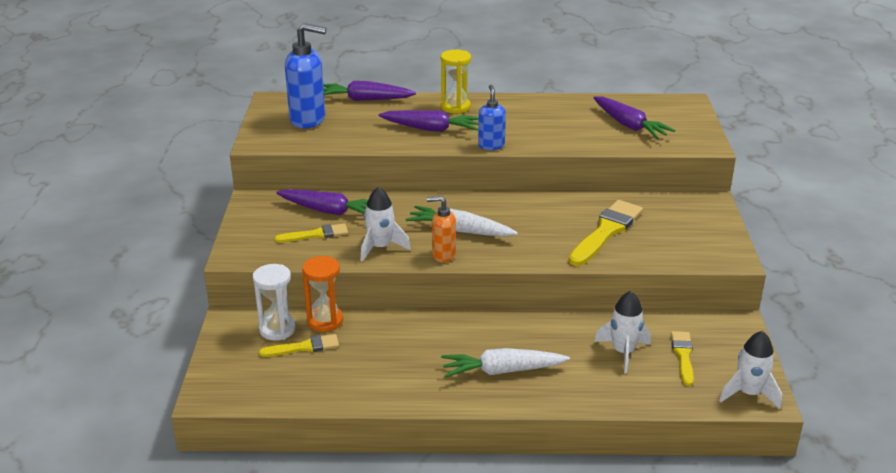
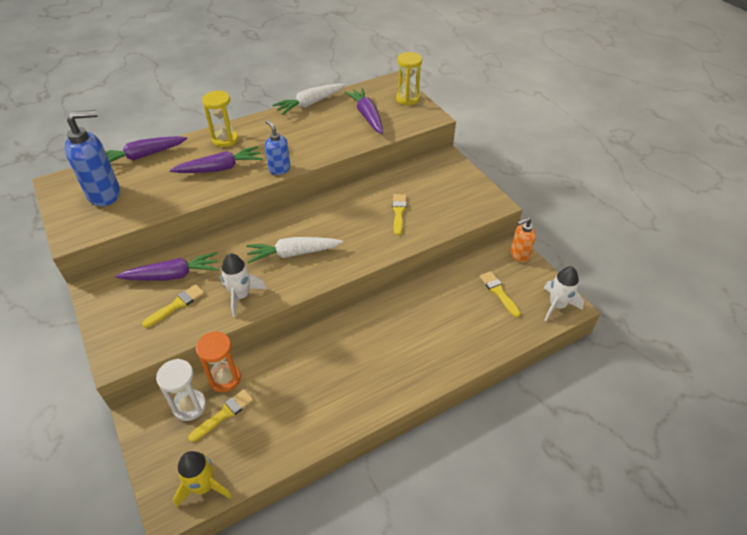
camera: 30 degrees left, 15 degrees up
orange soap dispenser [427,196,456,263] -> orange soap dispenser moved to [510,218,536,263]
white carrot [441,348,570,378] -> white carrot moved to [272,84,345,115]
yellow brush [569,200,643,266] -> yellow brush [392,194,407,235], size x0.58
purple carrot [594,96,675,139] -> purple carrot turned 135 degrees counterclockwise [344,88,383,134]
white rocket [594,291,651,374] -> none
none -> yellow rocket [173,451,232,508]
none -> yellow hourglass [396,52,422,106]

